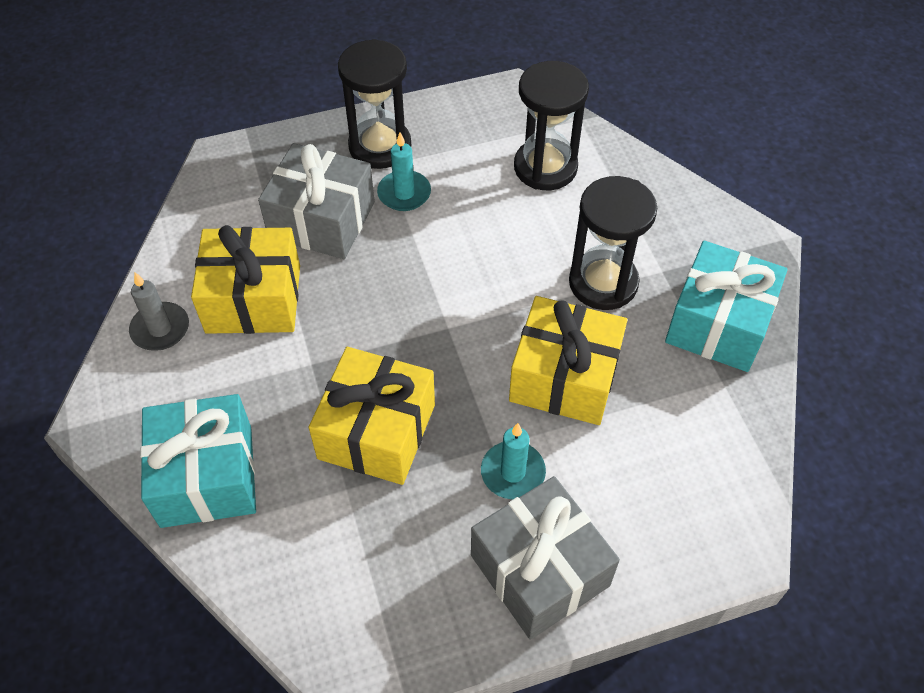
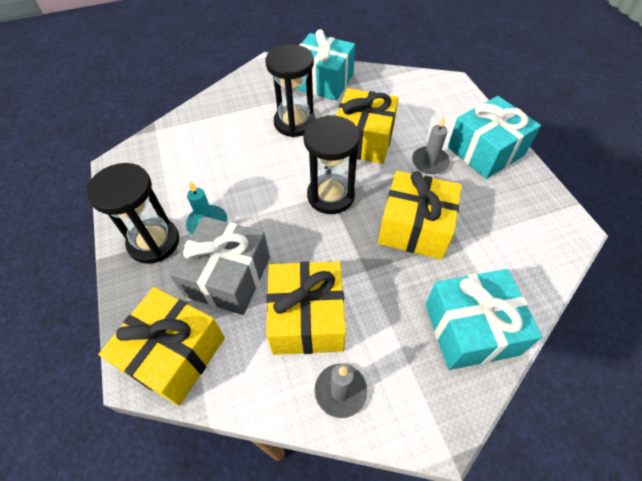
camera: 90 degrees left, 0 degrees up
grey gift [471,476,620,640] -> turquoise gift [448,96,541,179]
turquoise candle [481,423,546,499] -> grey candle [412,116,450,174]
black hourglass [514,61,589,190] -> black hourglass moved to [304,115,360,214]
none -> yellow gift [98,287,225,406]

